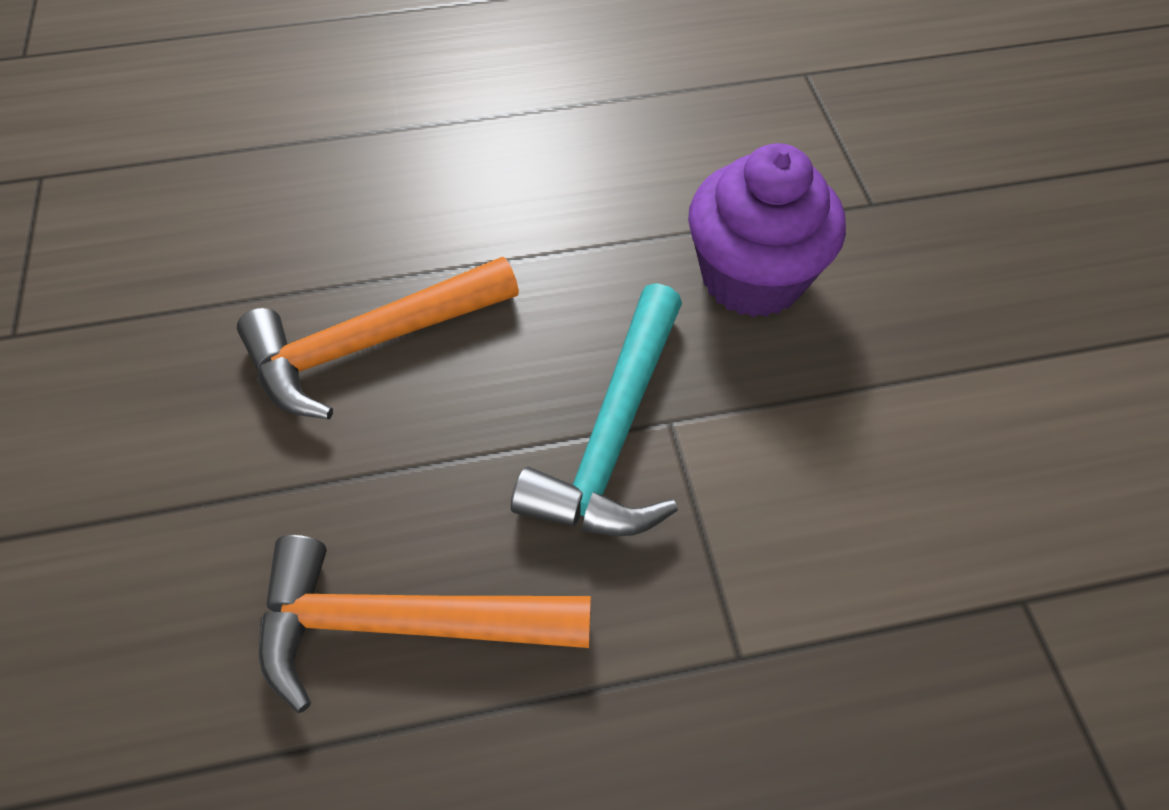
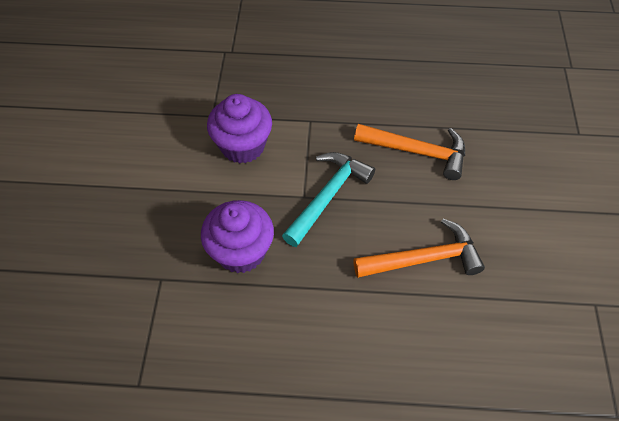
camera: 165 degrees left, 0 degrees up
none -> purple cupcake [207,94,272,164]

